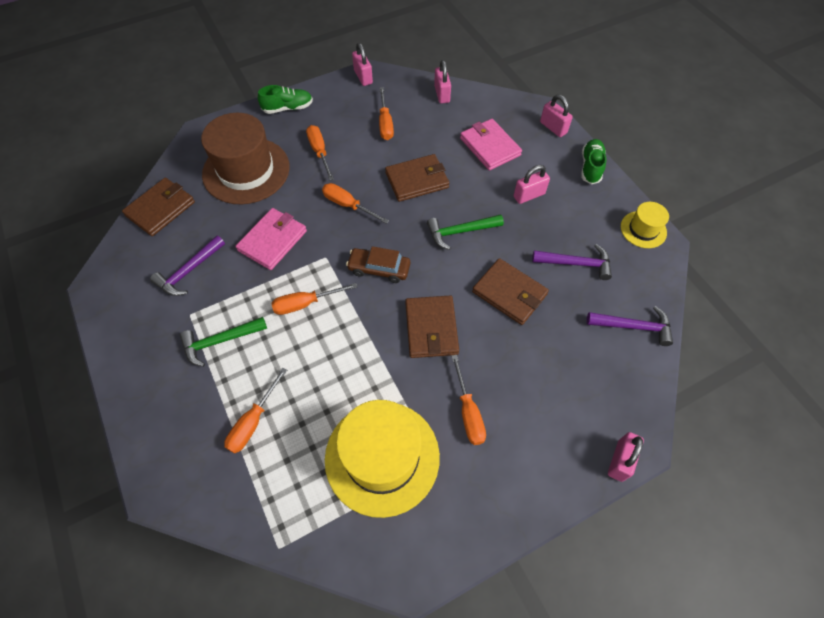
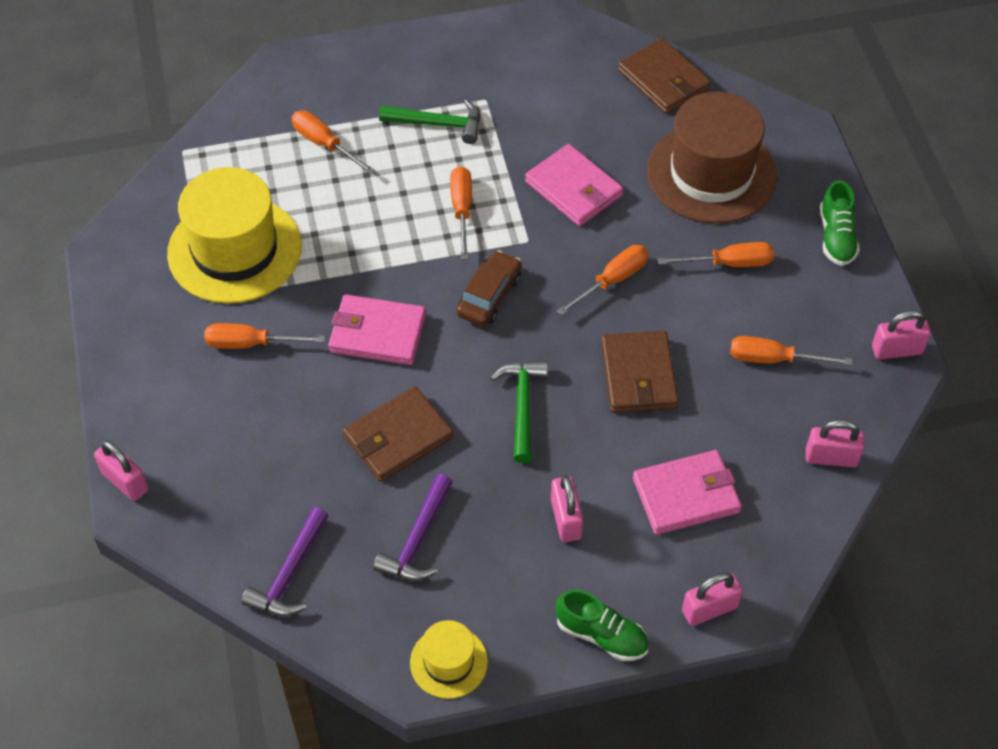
camera: 105 degrees right, 5 degrees down
purple hammer [150,235,225,296] -> none
green hammer [180,317,267,367] -> green hammer turned 105 degrees clockwise [379,99,480,144]
brown wallet [405,296,459,358] -> pink wallet [328,294,426,365]

